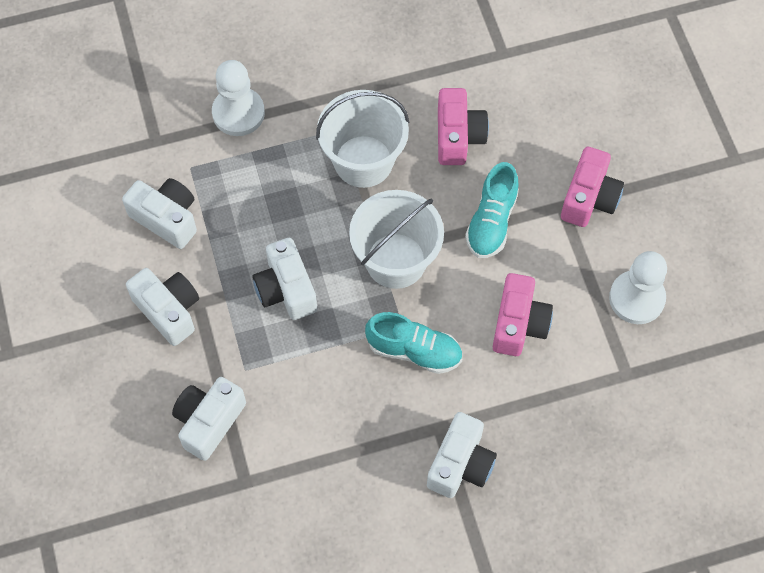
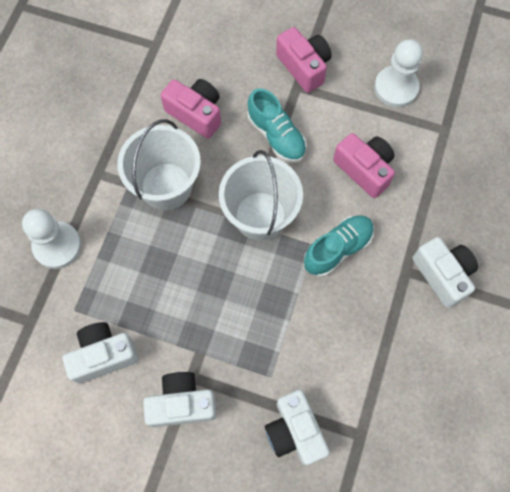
camera: 55 degrees left, 5 degrees up
white camera [252,238,317,320] -> none

